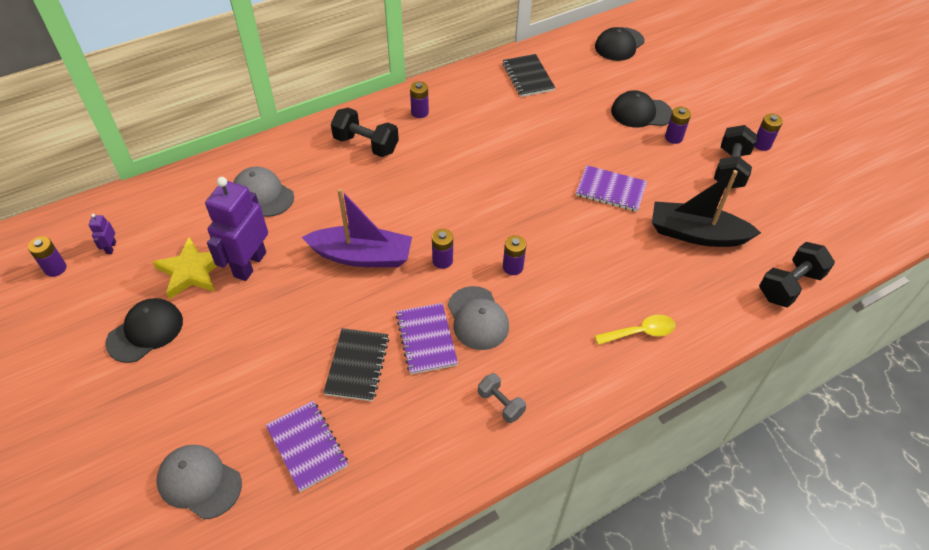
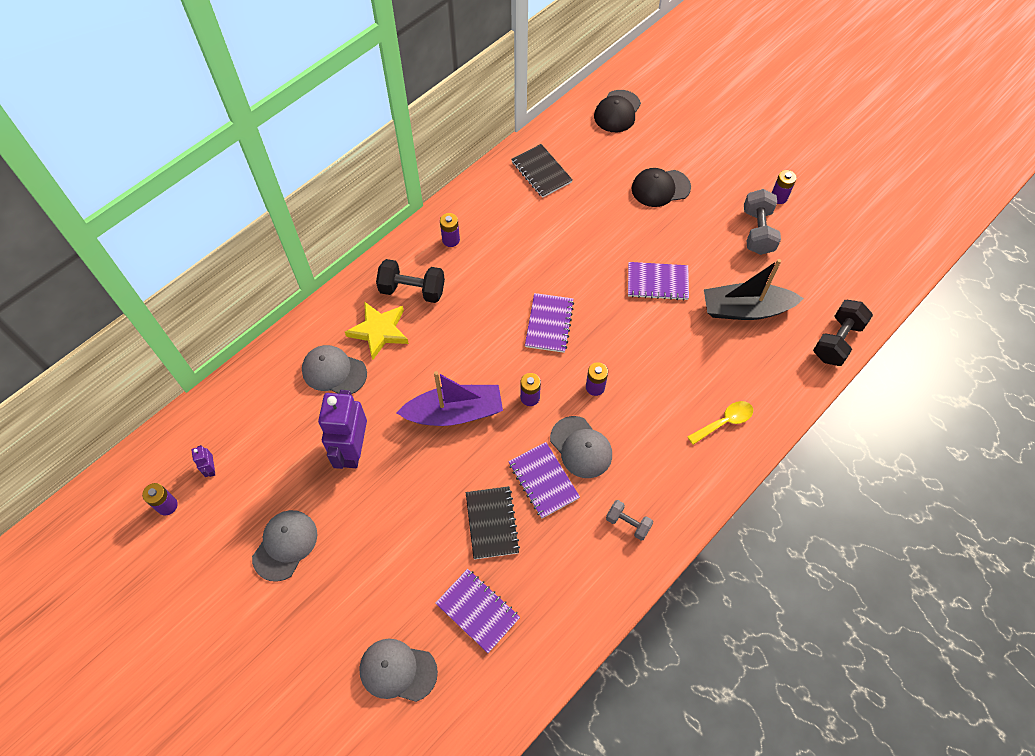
camera: 15 degrees left, 10 degrees up
black cap [105,298,183,363] -> grey cap [252,510,317,582]
yellow star [153,238,217,299] -> yellow star moved to [345,301,409,360]
purple battery [665,107,691,144] -> none
black dumbbell [714,125,757,188] -> grey dumbbell [744,189,781,255]
none -> purple notebook [525,293,574,353]

